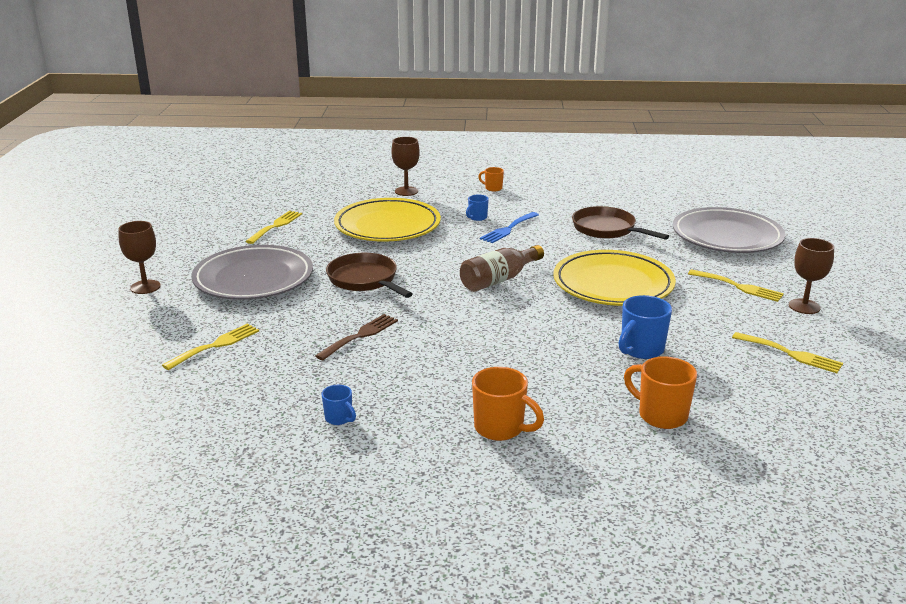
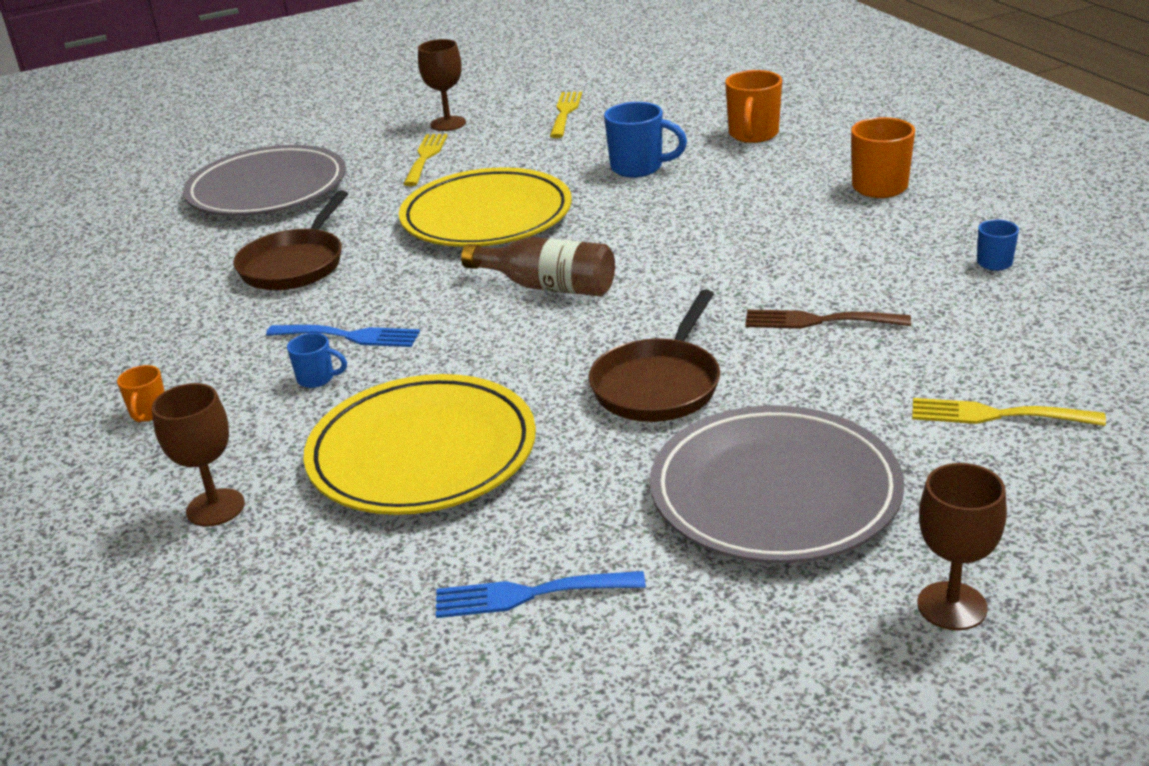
camera: 115 degrees left, 5 degrees up
yellow fork [246,211,302,244] -> blue fork [436,571,646,618]

